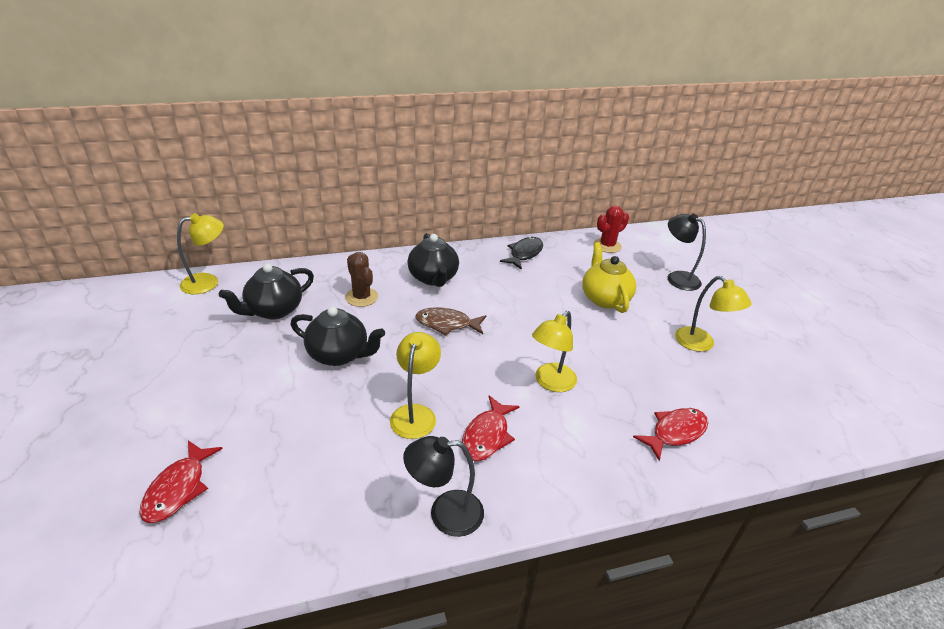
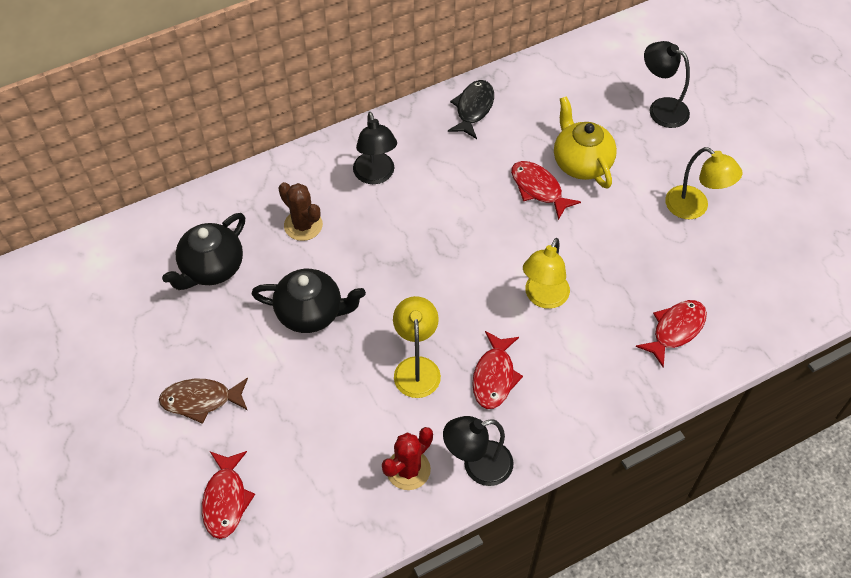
camera: 10 degrees left, 20 degrees up
yellow lamp [177,213,224,294] -> none
black teapot [408,233,459,287] -> black lamp [353,112,397,184]
brown fish [415,307,487,335] -> brown fish moved to [159,378,248,424]
red cactus [594,205,629,253] -> red cactus moved to [382,427,433,490]
none -> red fish [511,161,581,220]

